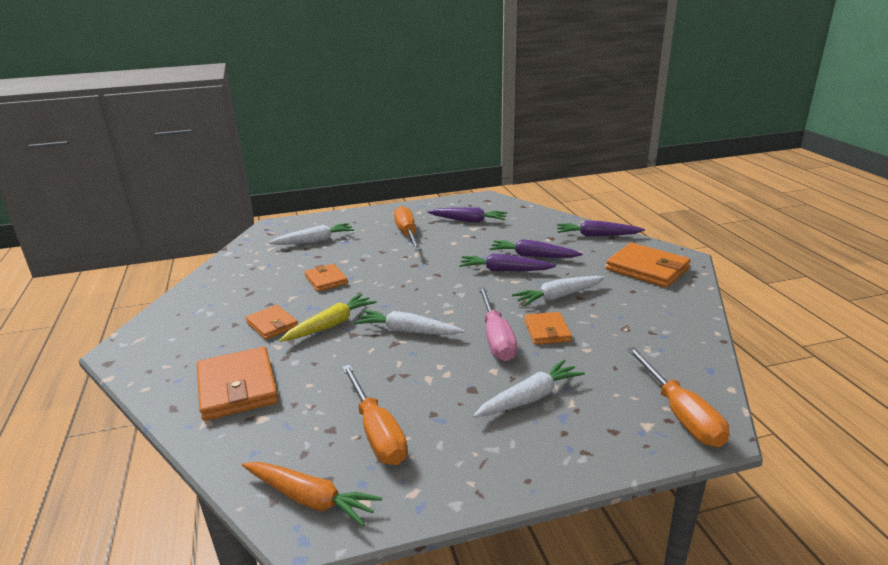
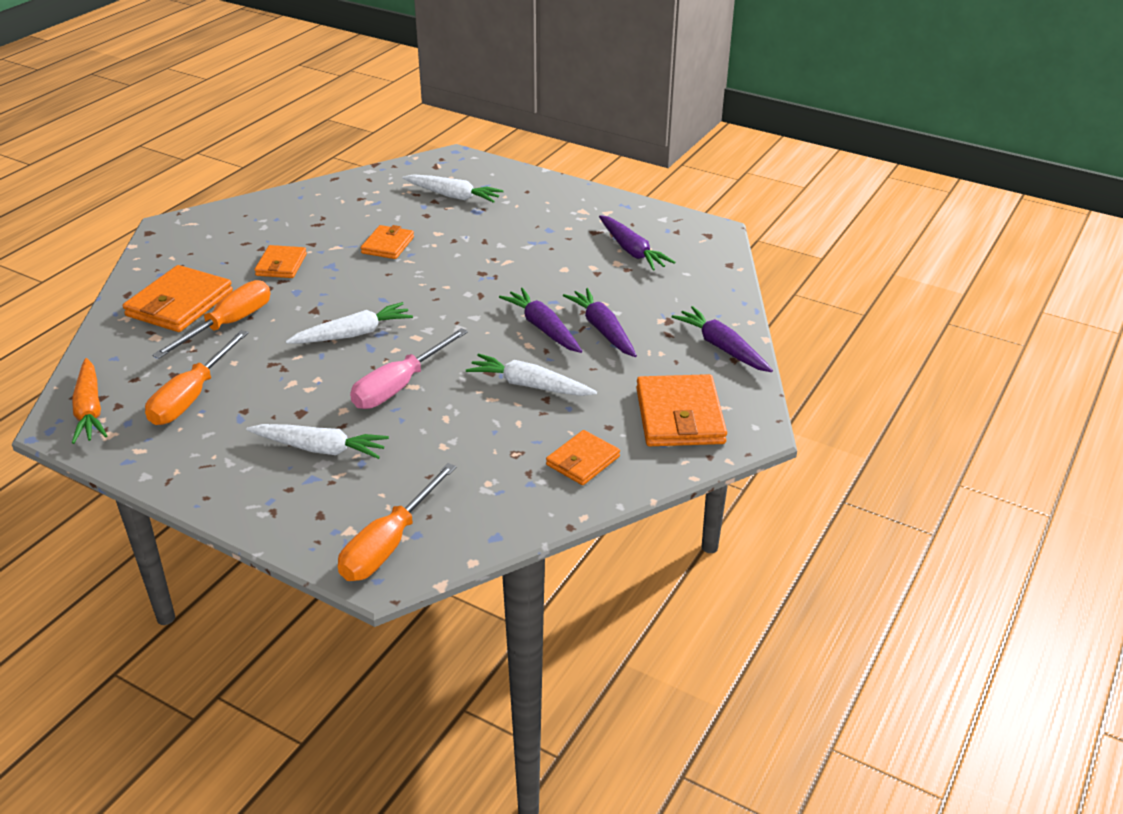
camera: 45 degrees right, 10 degrees up
yellow carrot [279,294,377,342] -> none
white carrot [354,310,465,335] -> white carrot turned 90 degrees clockwise [286,302,413,344]
orange screwdriver [394,206,421,251] -> orange screwdriver moved to [152,280,270,359]
orange wallet [524,312,572,345] -> orange wallet moved to [546,430,620,485]

